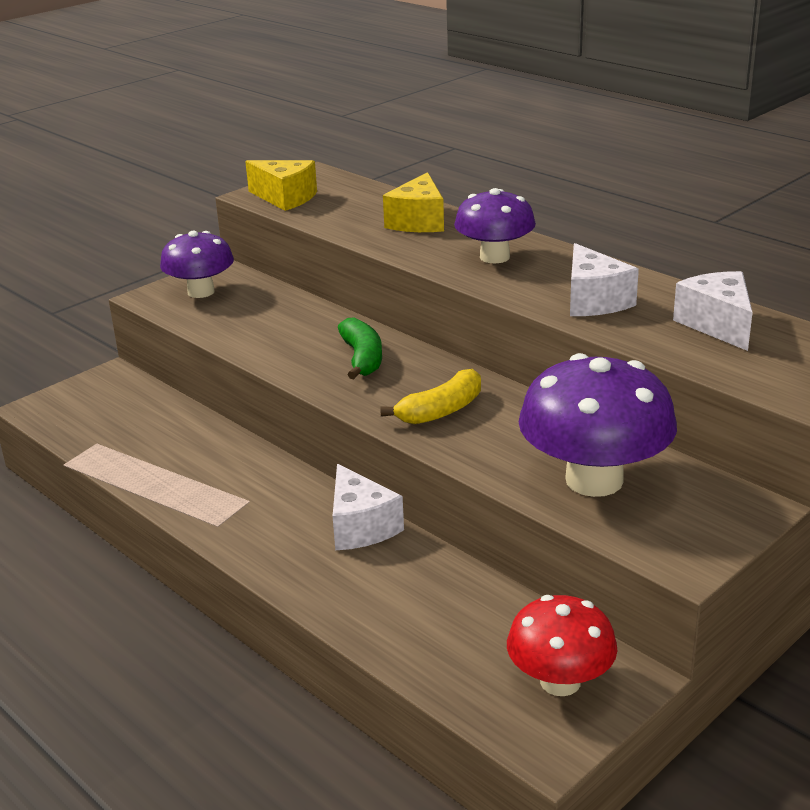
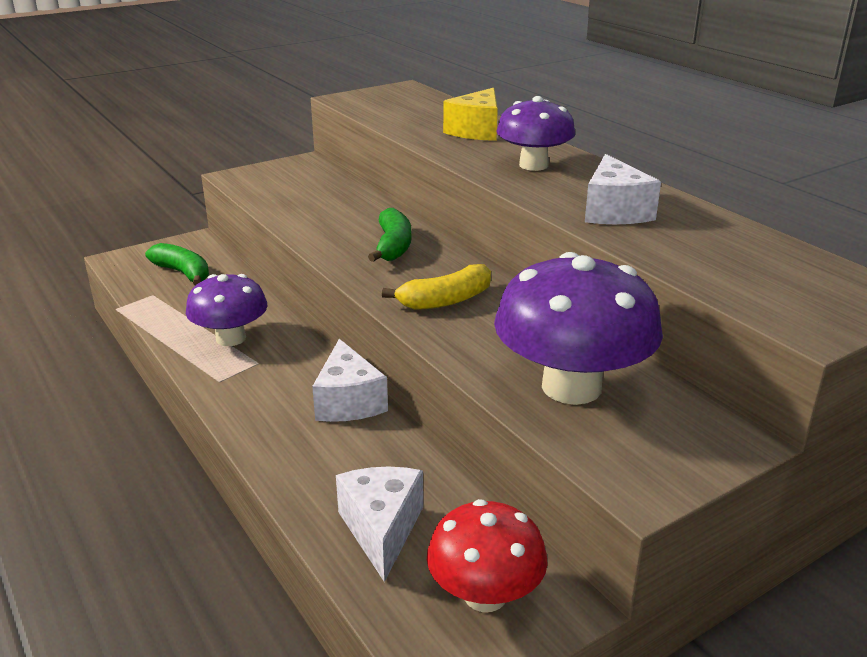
camera: 10 degrees right, 0 degrees up
purple mushroom [160,231,234,298] -> purple mushroom moved to [186,274,267,346]
yellow cheese [245,160,317,211] -> none
white cheese [673,271,753,351] -> white cheese moved to [336,467,423,582]
none -> green banana [145,243,209,286]

